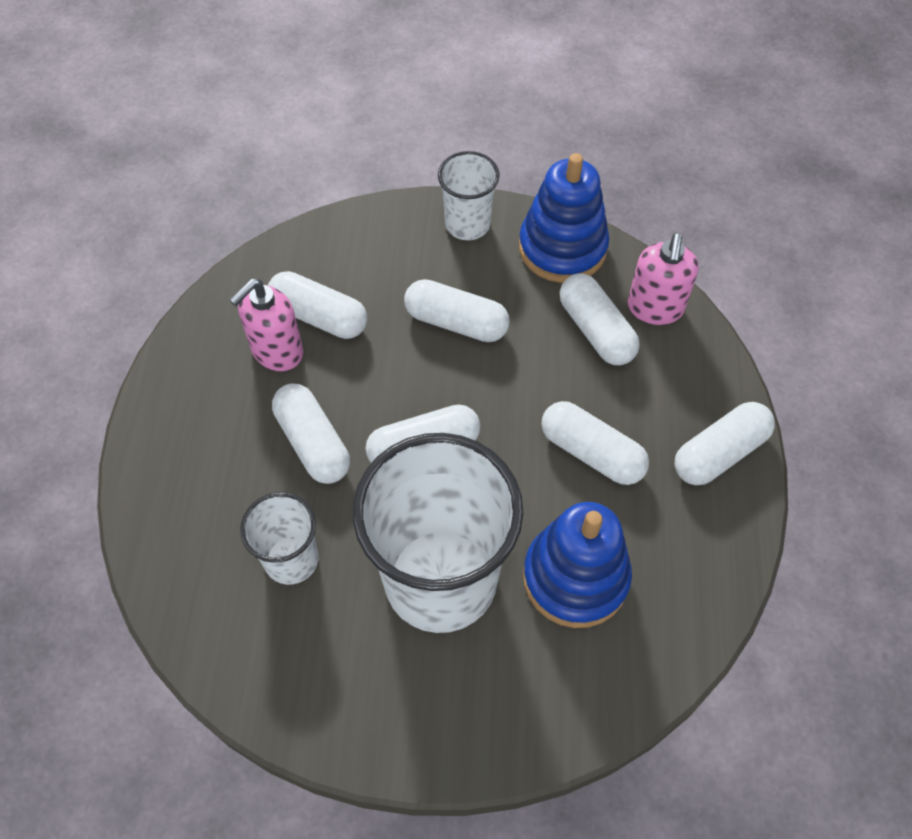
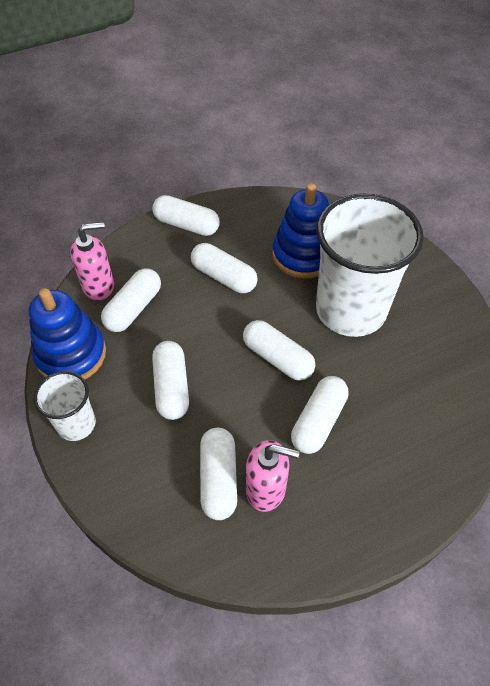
camera: 120 degrees left, 5 degrees down
white cup [240,492,319,585] -> none
white capsule [541,401,649,485] -> white capsule turned 60 degrees counterclockwise [191,243,258,293]

